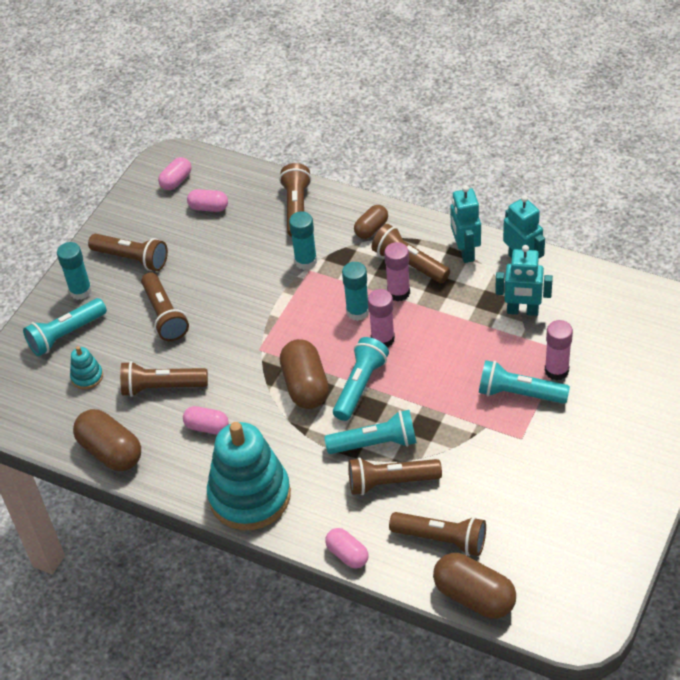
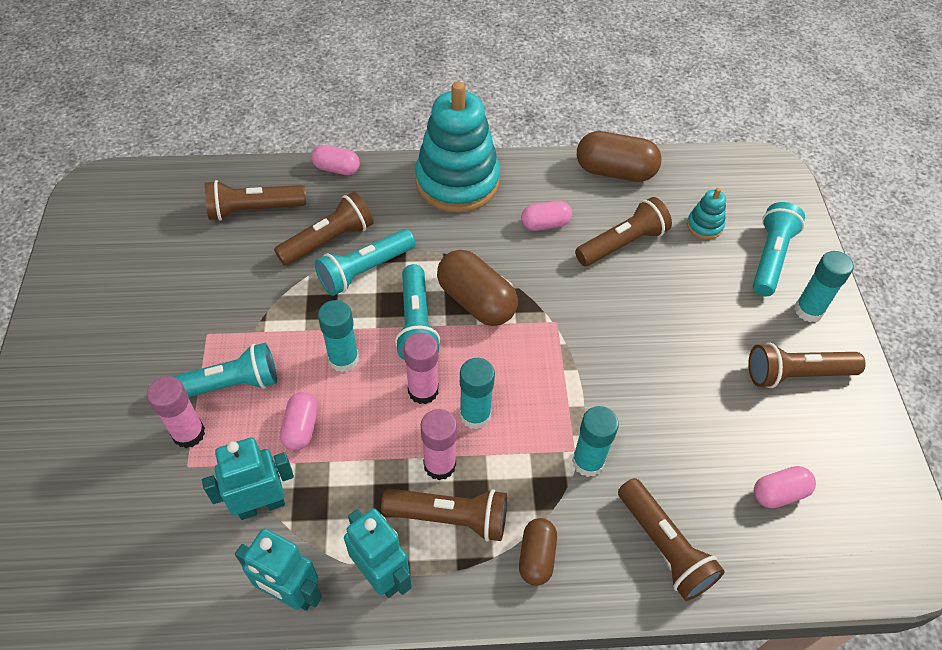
camera: 145 degrees right, 5 degrees up
brown flashlight [141,272,189,341] -> none
pink capsule [158,157,191,190] -> pink capsule moved to [280,392,318,450]
brown capsule [433,553,516,619] -> none
none -> turquoise glue stick [318,300,359,372]

